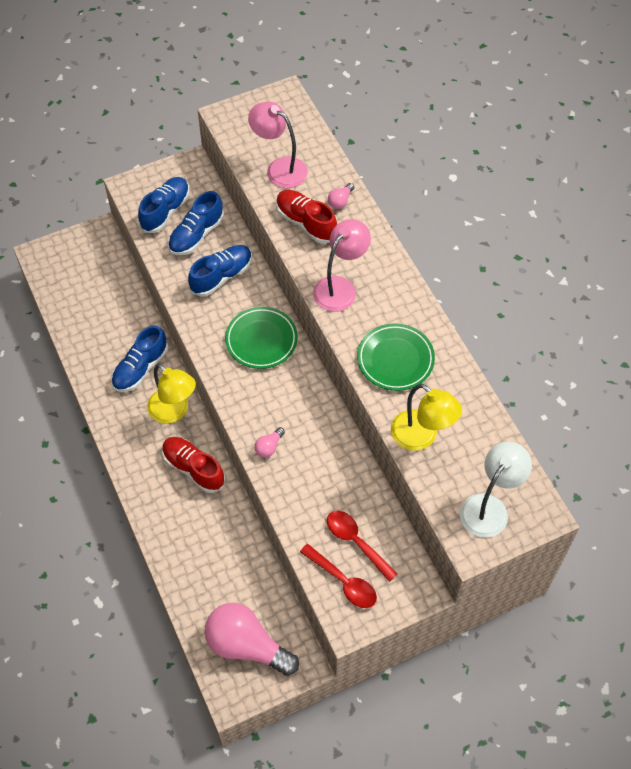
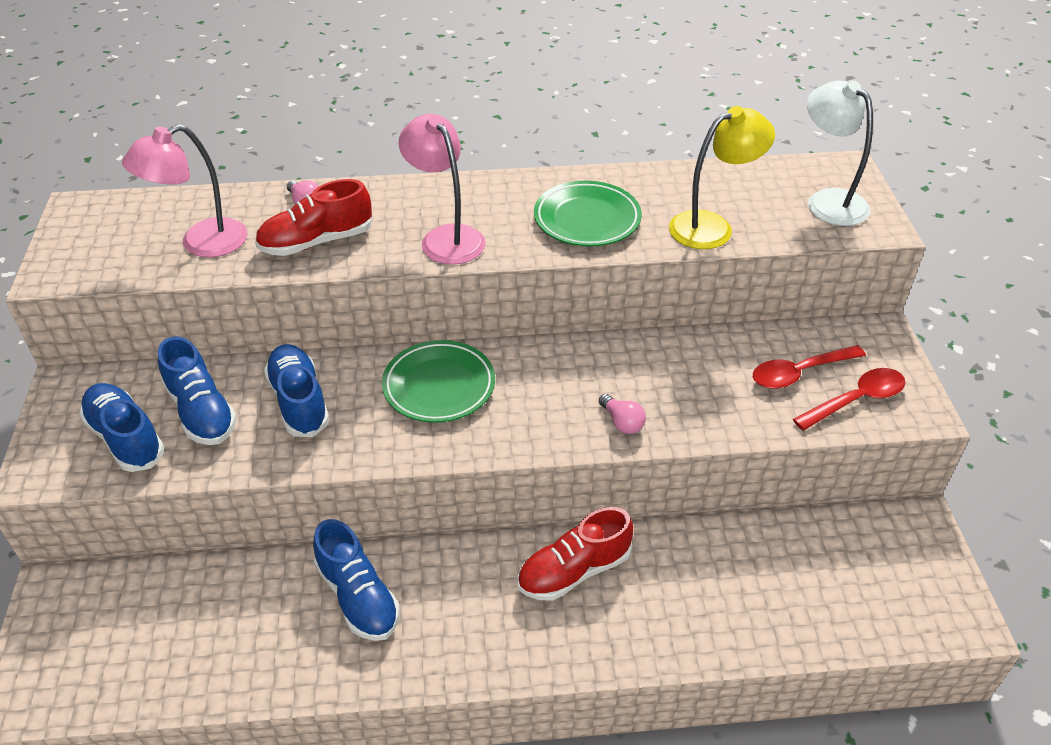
camera: 70 degrees left, 15 degrees down
yellow lamp [147,363,196,424] -> none
pink light bulb [205,603,299,676] -> none

